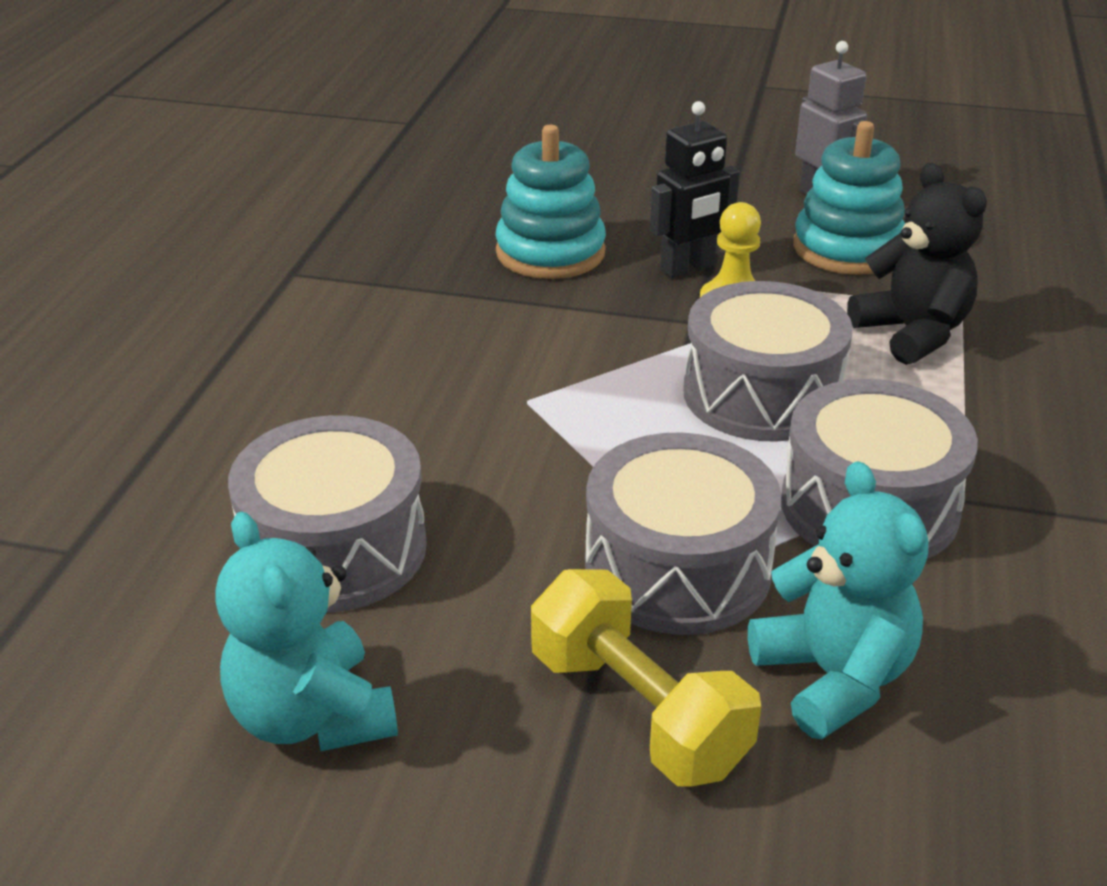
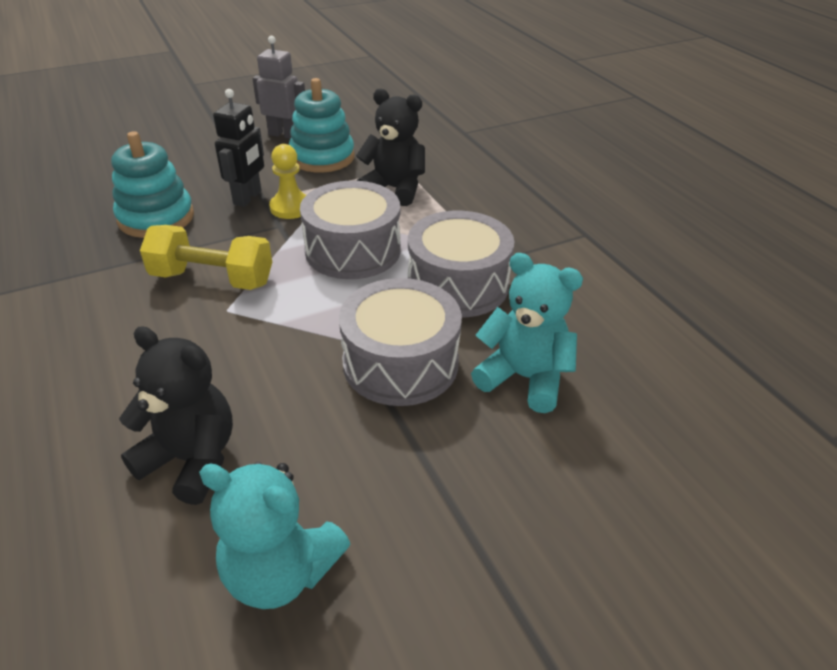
camera: 40 degrees left, 5 degrees up
grey drum [228,415,427,613] -> black teddy bear [119,326,233,505]
yellow dumbbell [531,569,761,787] -> yellow dumbbell moved to [140,225,272,290]

